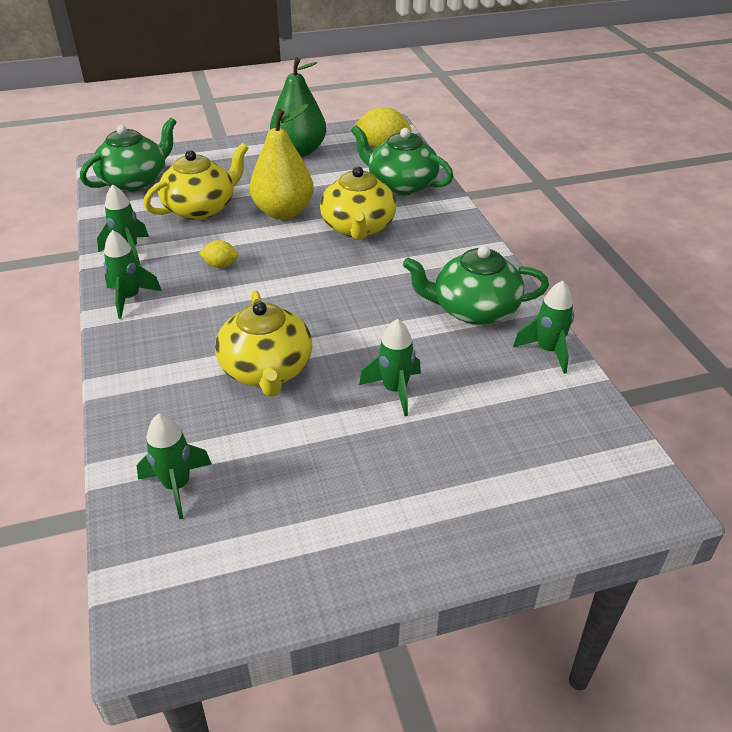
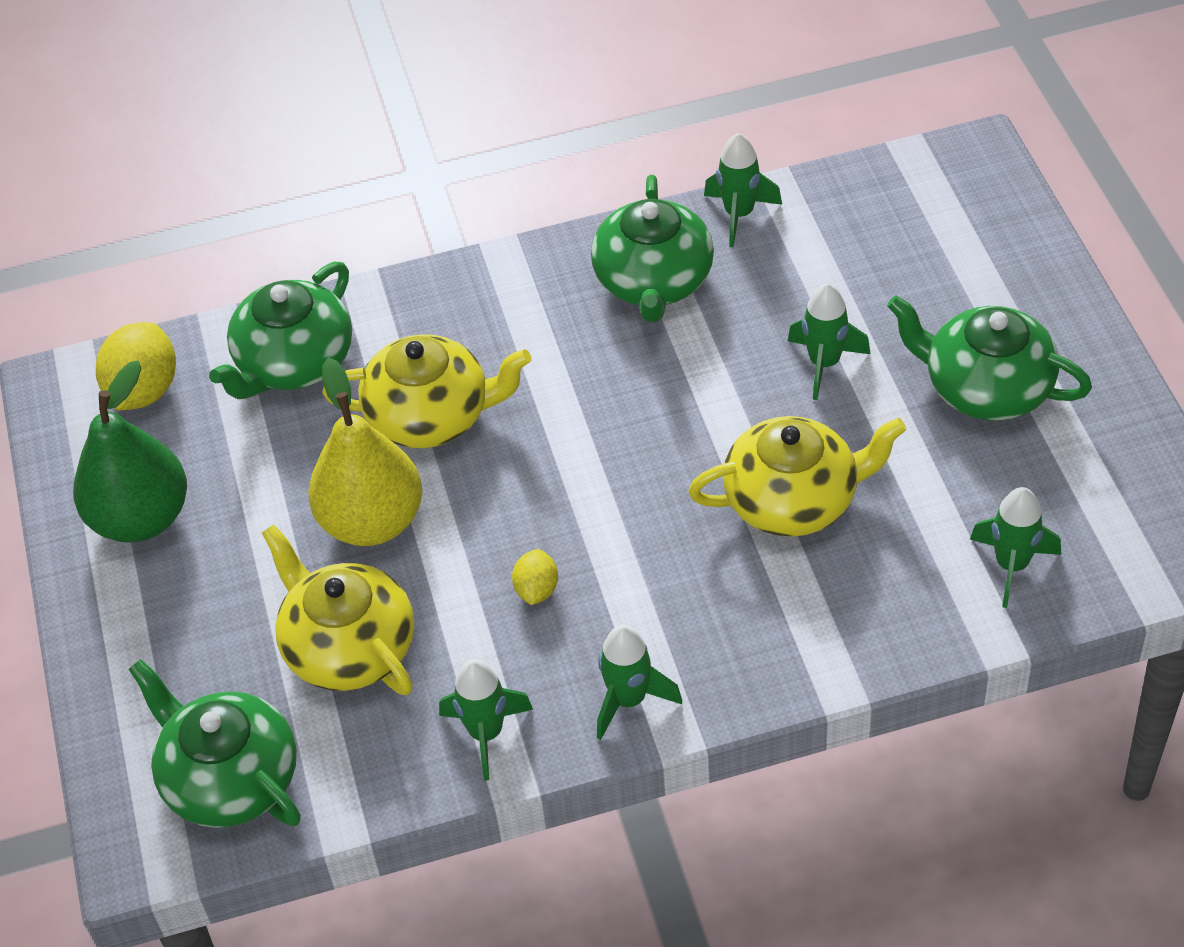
camera: 85 degrees left, 10 degrees up
none -> green teapot [887,295,1092,421]

